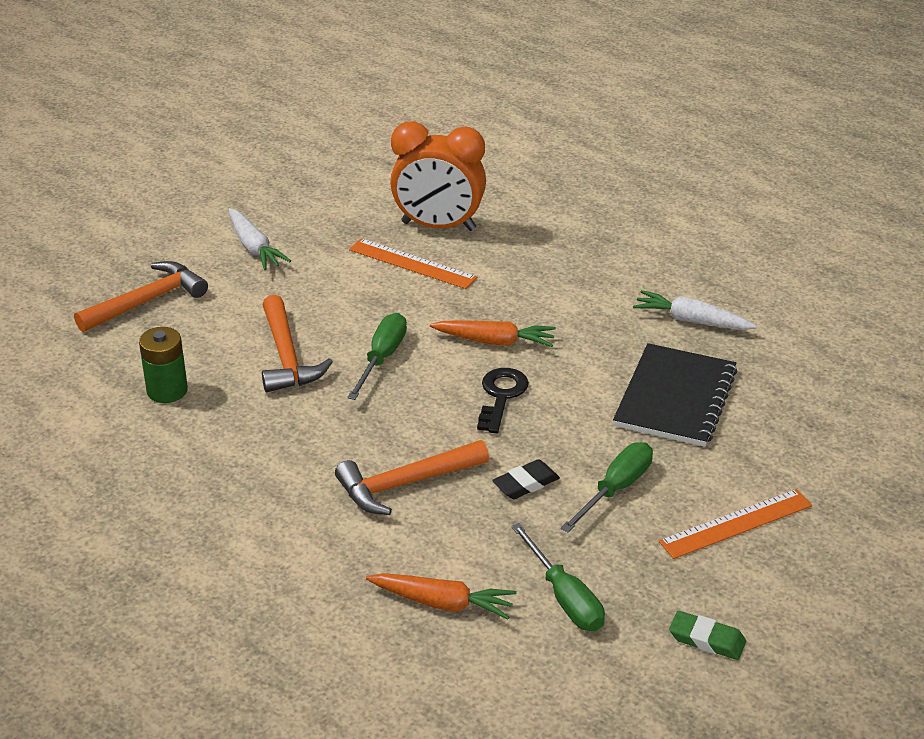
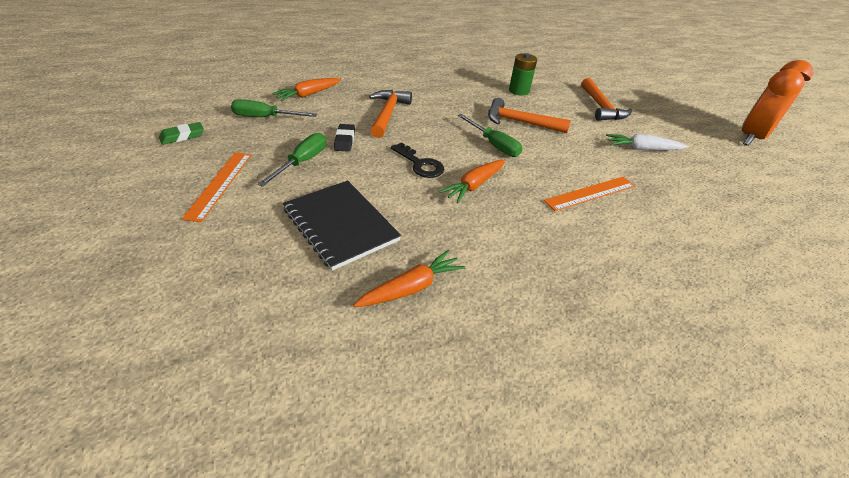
camera: 120 degrees right, 5 degrees up
orange clock [390,121,486,231] -> orange clock moved to [742,60,813,146]
green screwdriver [561,442,653,532] -> green screwdriver turned 135 degrees counterclockwise [258,133,326,187]
white carrot [633,290,757,330] -> orange carrot [353,250,465,307]

